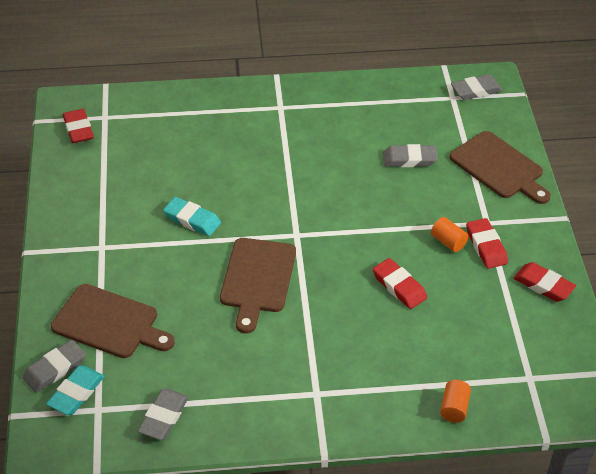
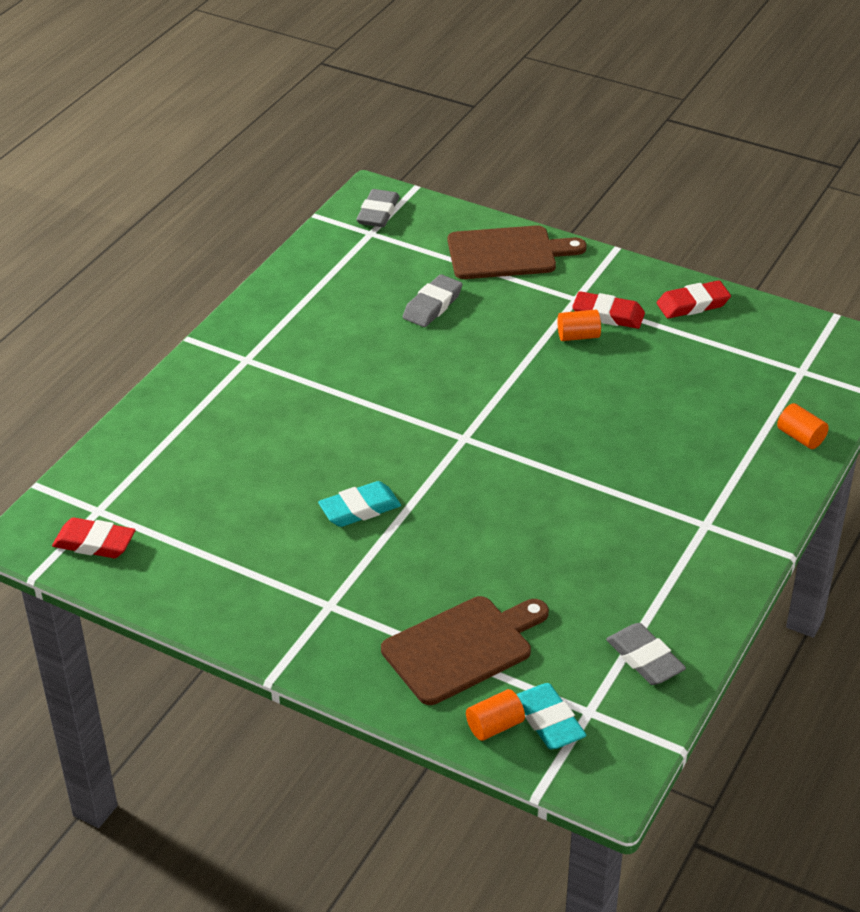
camera: 55 degrees left, 5 degrees down
grey eraser [23,340,86,393] -> orange cylinder [466,689,525,741]
brown cutting board [220,238,296,334] -> none
red eraser [373,258,427,309] -> none

